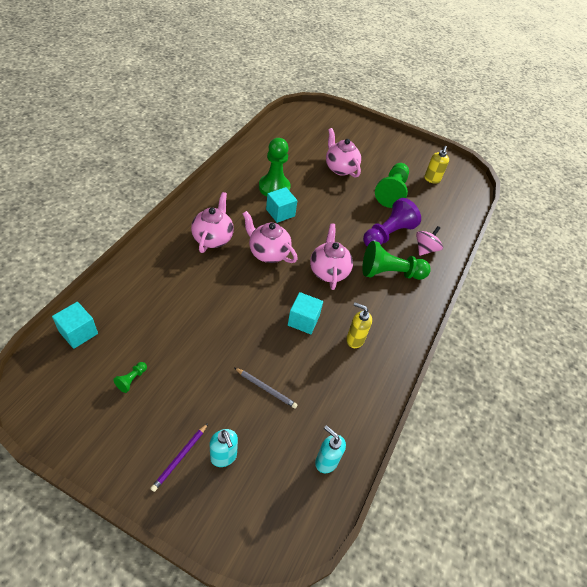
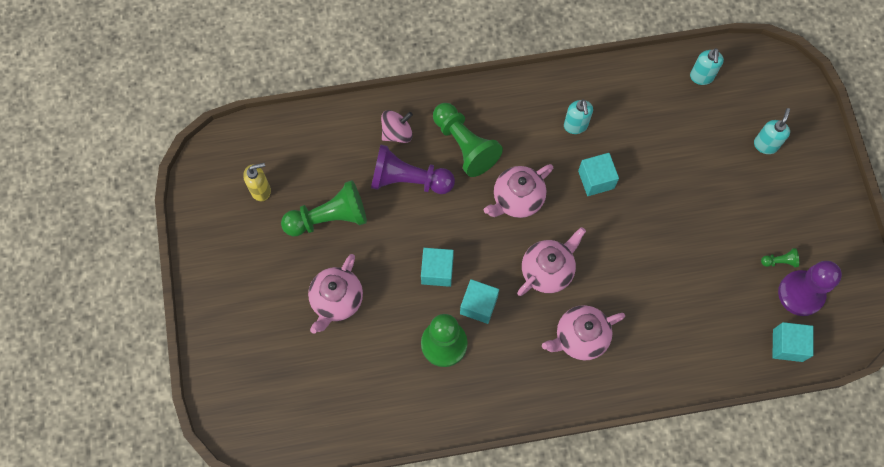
camera: 120 degrees left, 20 degrees up
purple pencil [150,423,208,492] -> none
grey pencil [235,368,298,409] -> none
pink teapot [243,211,298,263] -> pink teapot turned 135 degrees counterclockwise [517,227,586,296]
yellow soap dispenser [346,302,372,348] -> turquoise soap dispenser [564,99,593,134]
pink spinning top [416,226,443,256] -> pink spinning top turned 150 degrees clockwise [381,110,413,143]
none -> turquoise cube [421,248,454,287]
none -> purple pawn [778,261,842,316]

